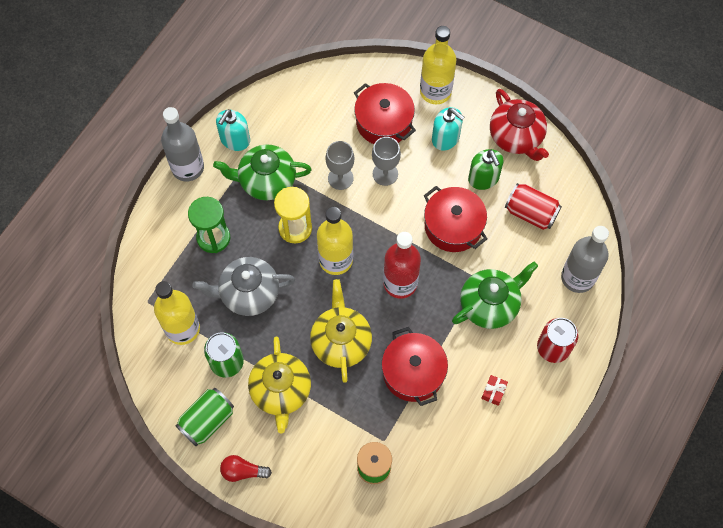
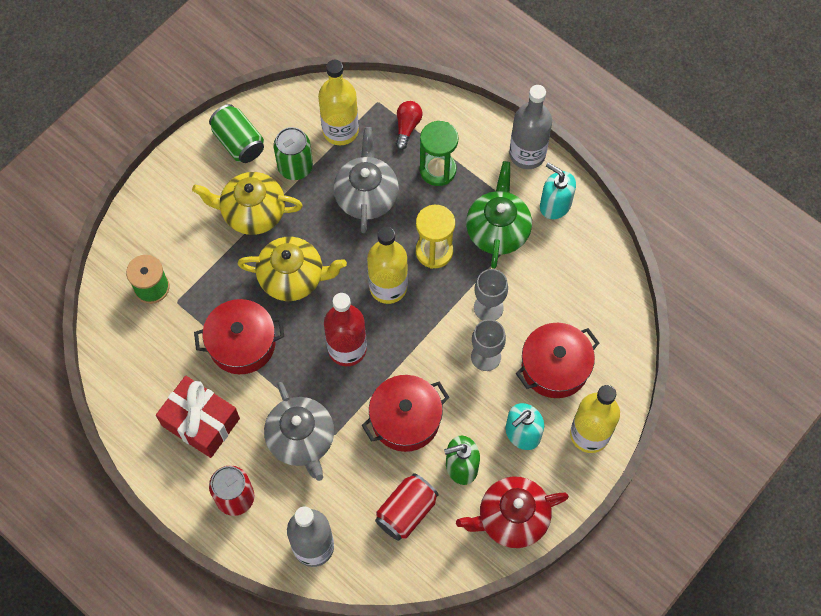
camera: 100 degrees right, 0 degrees up
red light bulb [220,455,272,482] -> red light bulb moved to [396,101,423,150]
green teapot [452,262,538,329] -> grey teapot [264,382,334,481]
red gift [481,375,508,406] -> red gift [156,376,240,458], size x2.42

